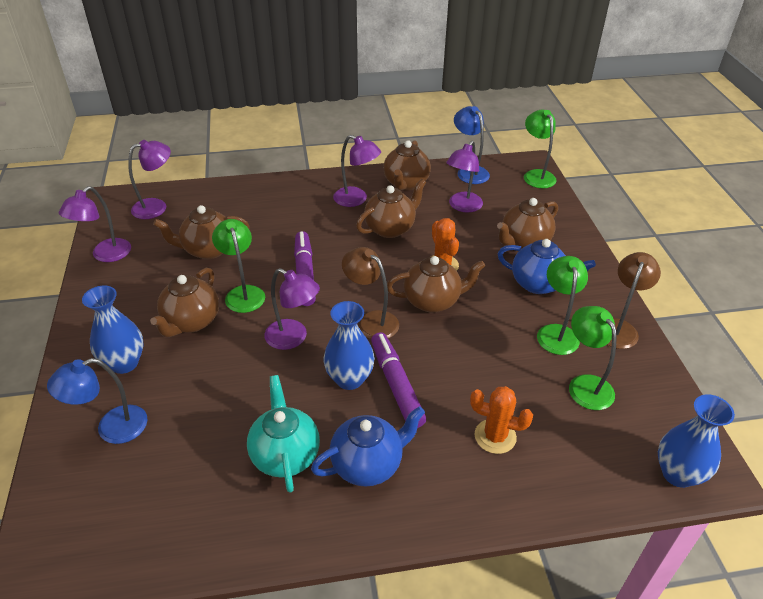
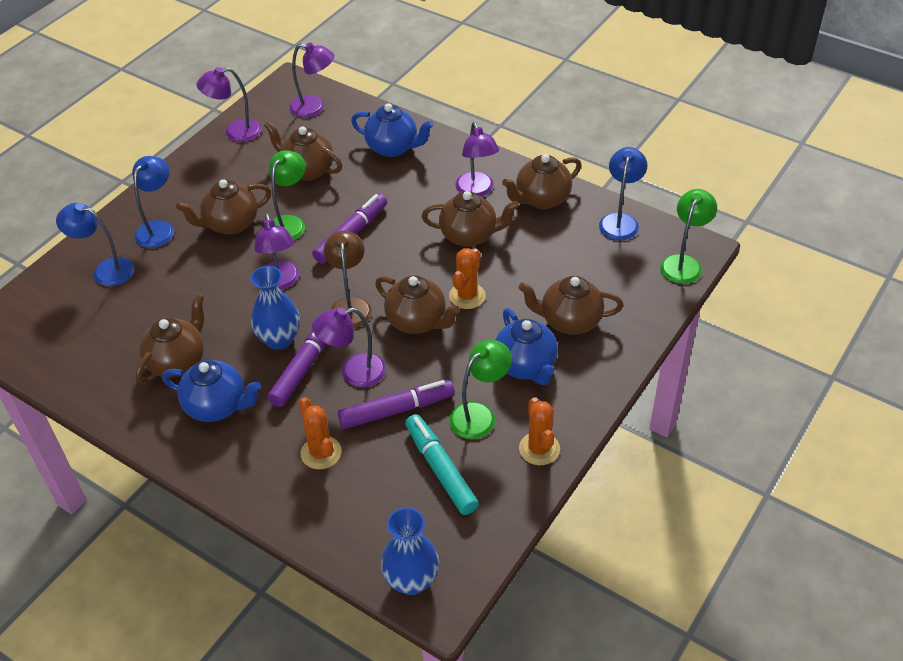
camera: 45 degrees right, 5 degrees up
blue vase [82,285,144,374] -> blue lamp [133,156,174,248]
turquoise teapot [247,375,320,493] -> brown teapot [136,294,204,384]
purple lamp [446,141,483,213] -> purple lamp moved to [312,307,386,387]
green lamp [569,306,617,410] -> turquoise marker [405,414,479,515]
brown lamp [607,252,661,349] -> orange cactus [519,397,560,465]
none -> purple marker [338,380,455,429]
none -> blue teapot [351,103,434,157]

